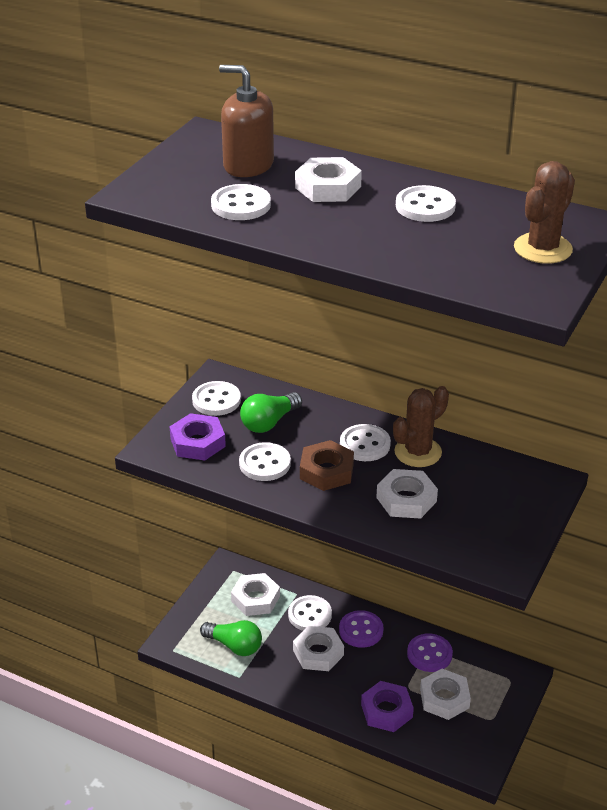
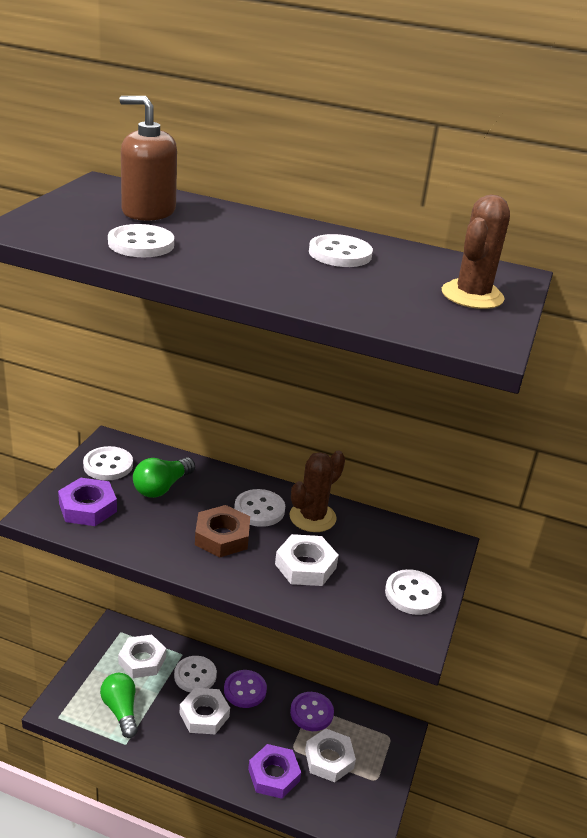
camera: 10 degrees left, 5 degrees down
green light bulb [200,620,262,656] -> green light bulb turned 135 degrees counterclockwise [100,673,138,738]
white button [239,442,291,481] -> white button moved to [385,569,442,615]
white nut [295,157,362,202] -> none

